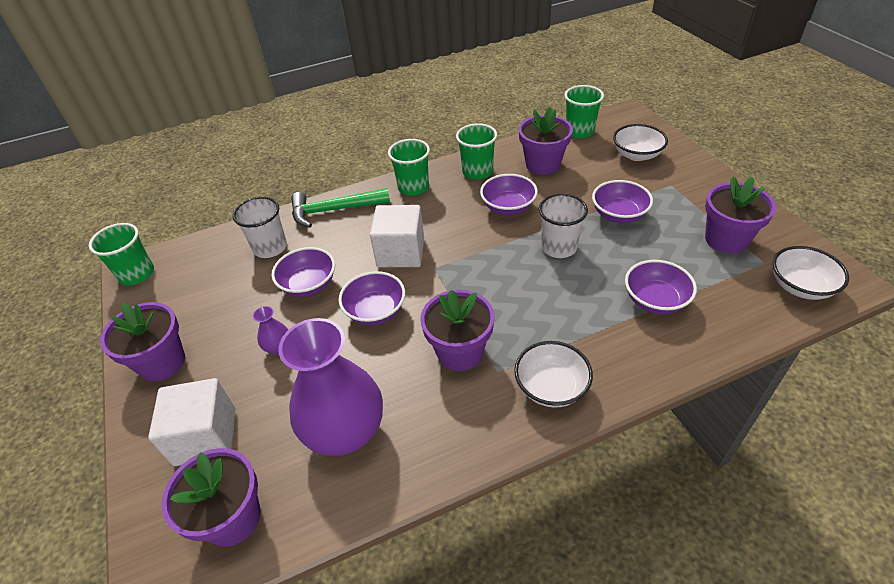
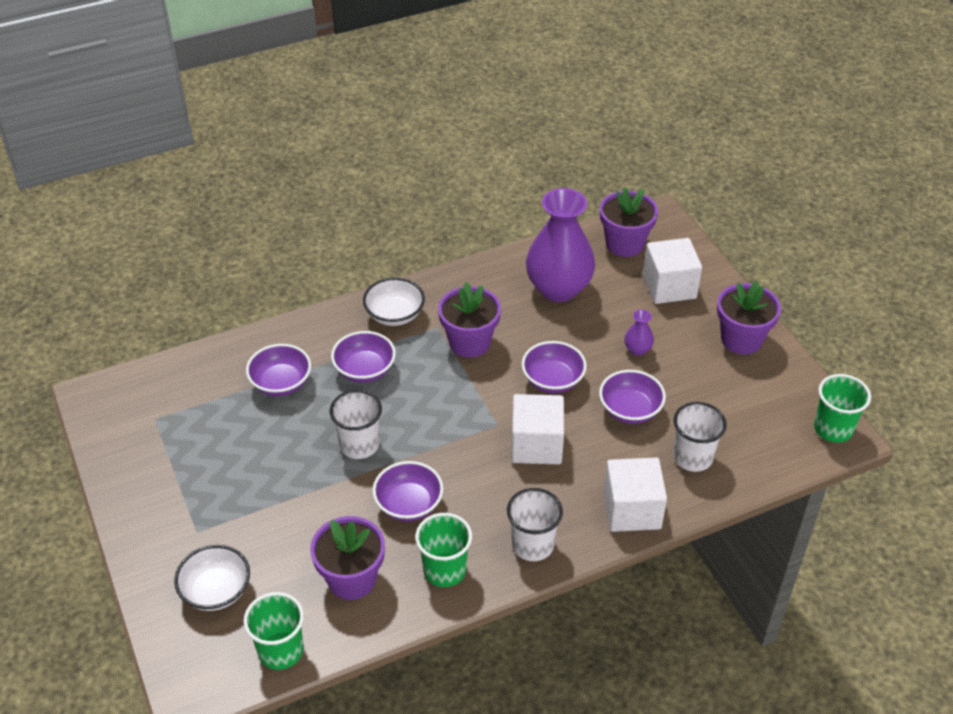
camera: 175 degrees right, 0 degrees up
green hammer [291,188,390,227] -> white cube [603,457,667,532]
green cup [388,139,430,196] -> white cup [507,488,563,561]
purple bowl [592,180,653,223] -> purple bowl moved to [331,331,396,383]
purple flower pot [705,176,776,253] -> none
white bowl [773,246,849,300] -> none

